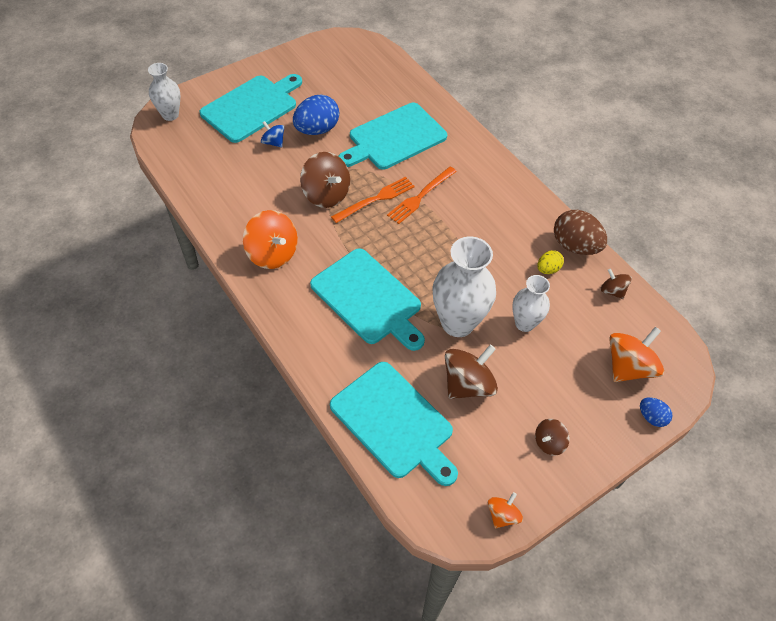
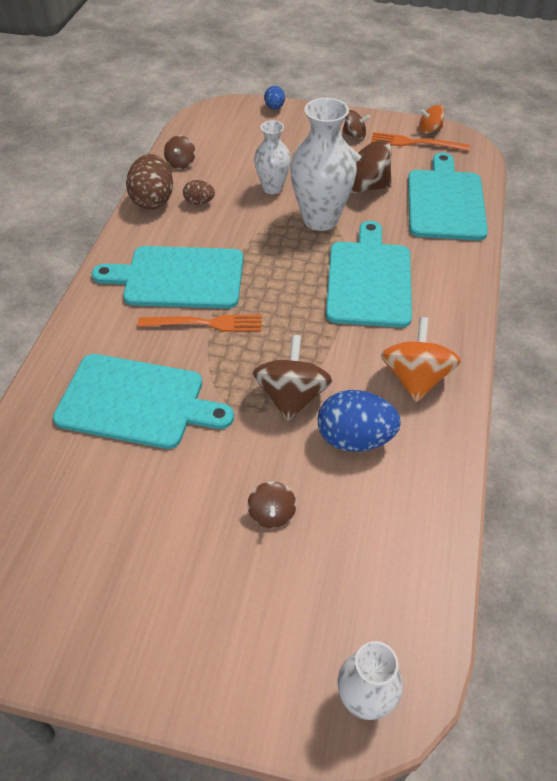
camera: 130 degrees left, 5 degrees down
turquoise cutting board [200,74,302,143] -> turquoise cutting board moved to [92,246,243,309]
blue spinning top [261,121,284,148] -> brown spinning top [247,481,297,528]
blue egg [293,94,339,135] -> blue egg moved to [318,390,401,452]
orange fork [331,177,415,223] -> orange fork moved to [371,132,470,151]
yellow egg [537,250,564,274] -> brown egg [183,180,215,205]
orange spinning top [609,327,664,382] -> none

